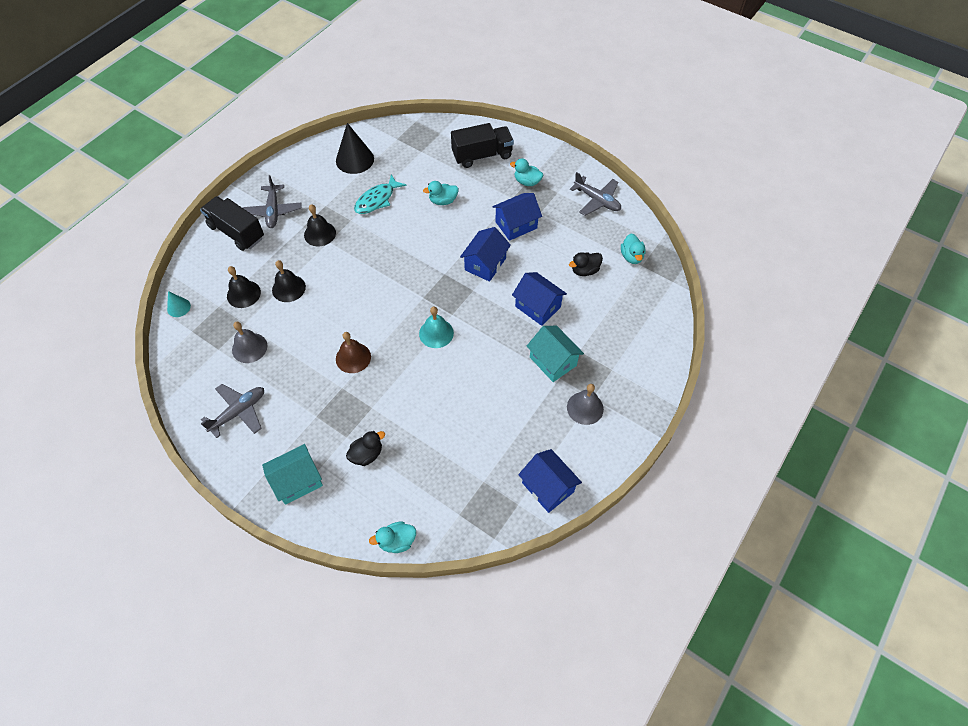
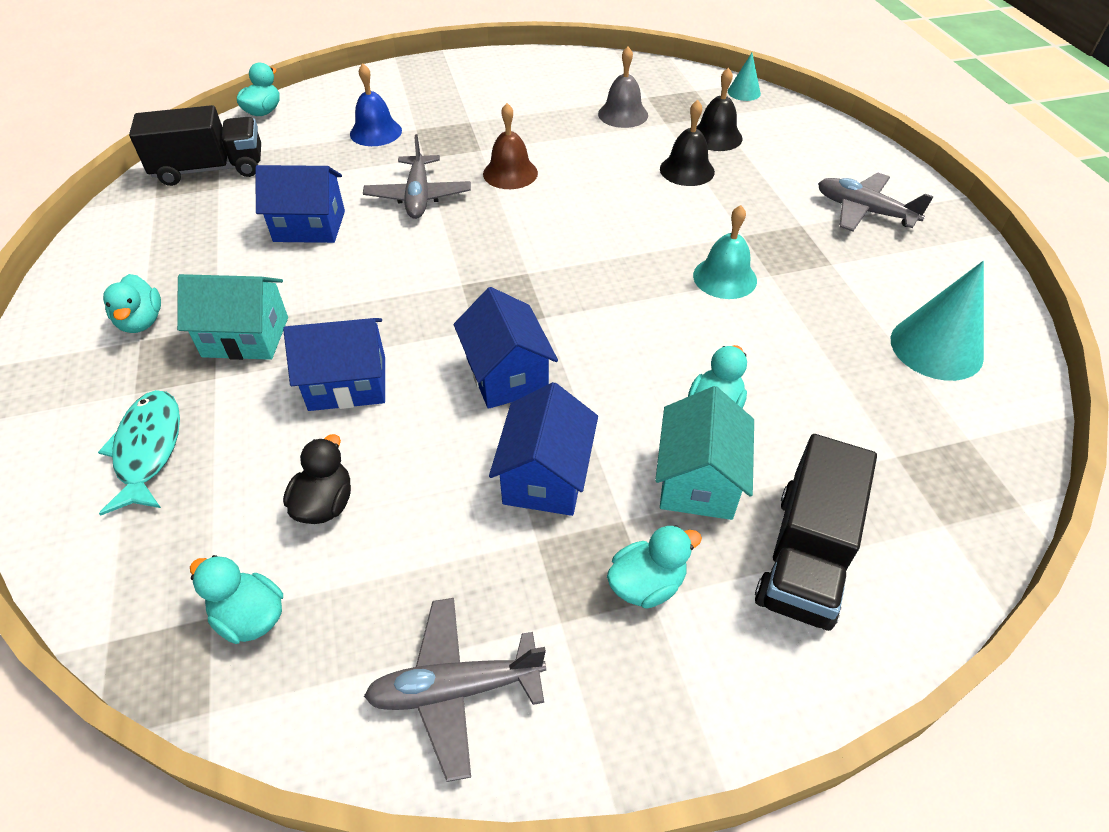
camera: 130 degrees right, 10 degrees down
black truck [200,196,264,251] -> black truck moved to [129,105,261,186]
grey plane [201,384,264,438] -> grey plane moved to [363,134,471,219]
turquoise house [262,444,323,505] -> turquoise house moved to [655,386,754,520]
black bell [304,204,336,246] -> none
black cone [336,123,374,174] -> turquoise cone [891,261,984,381]
black duck [346,431,385,466] -> blue bell [350,63,402,146]
turquoise fish [354,175,406,214] -> turquoise fish moved to [98,390,180,515]
turquoise bell [419,307,454,348] -> turquoise bell moved to [693,205,757,299]
blue house [518,449,582,513] -> blue house moved to [255,165,345,243]
grey bell [567,384,604,425] -> turquoise duck [103,274,161,333]

